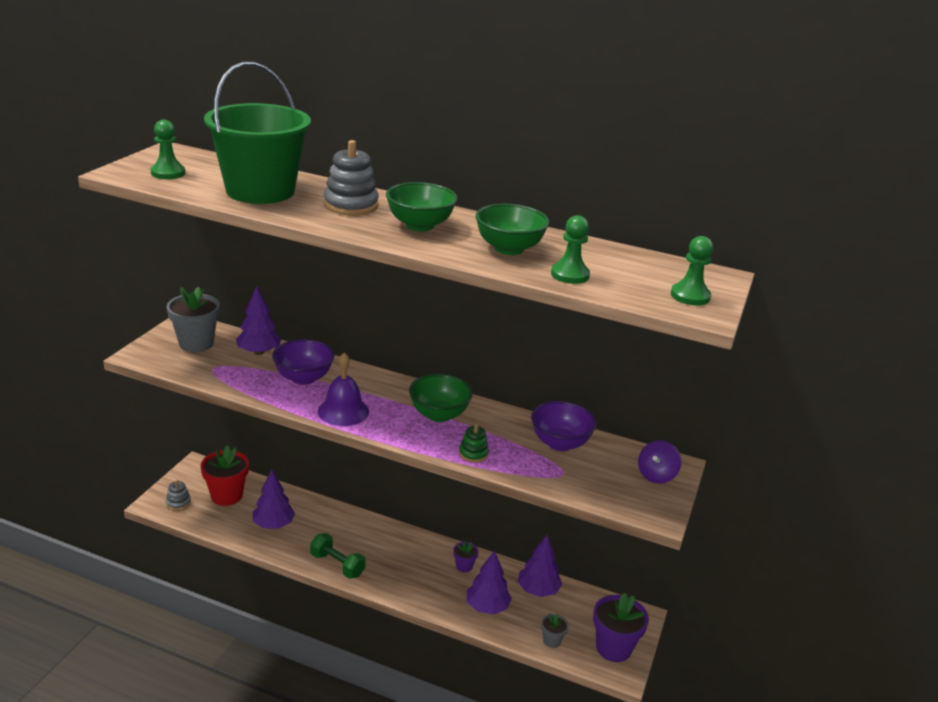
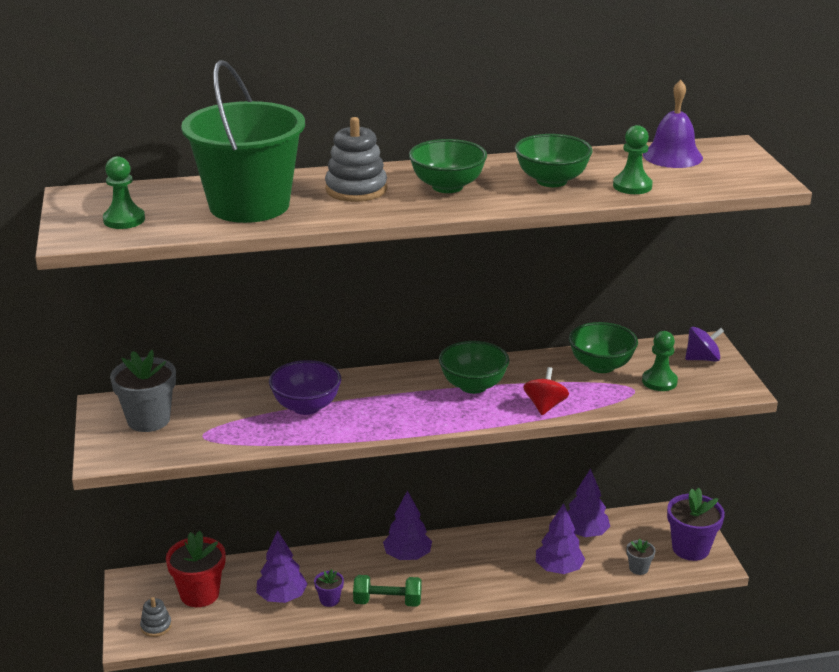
camera: 30 degrees left, 0 degrees up
purple tree [236,286,282,355] -> purple tree moved to [383,491,432,560]
purple bell [318,352,369,426] -> purple bell moved to [643,80,703,168]
purple flower pot [453,541,479,572] -> purple flower pot moved to [314,569,344,607]
green stacking toy [459,423,489,463] -> red spinning top [523,367,569,415]
purple bowl [531,401,597,451] -> green bowl [569,322,638,373]
purple spinning top [638,440,681,483] -> purple spinning top turned 105 degrees counterclockwise [685,327,724,362]
green pawn [671,236,713,306] -> green pawn moved to [642,331,678,391]

